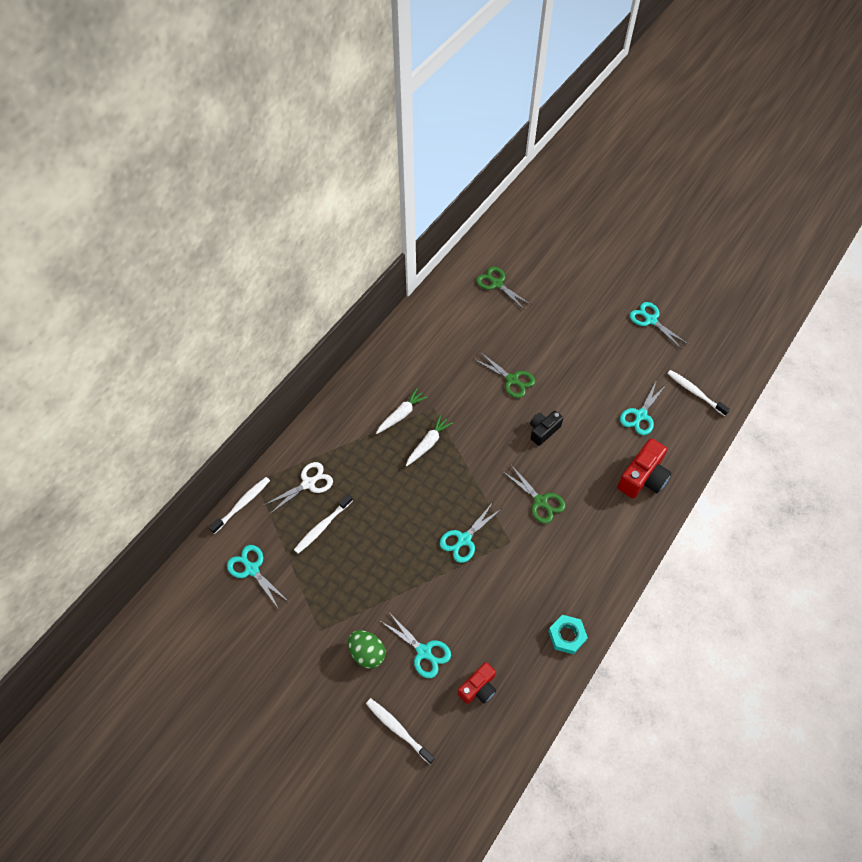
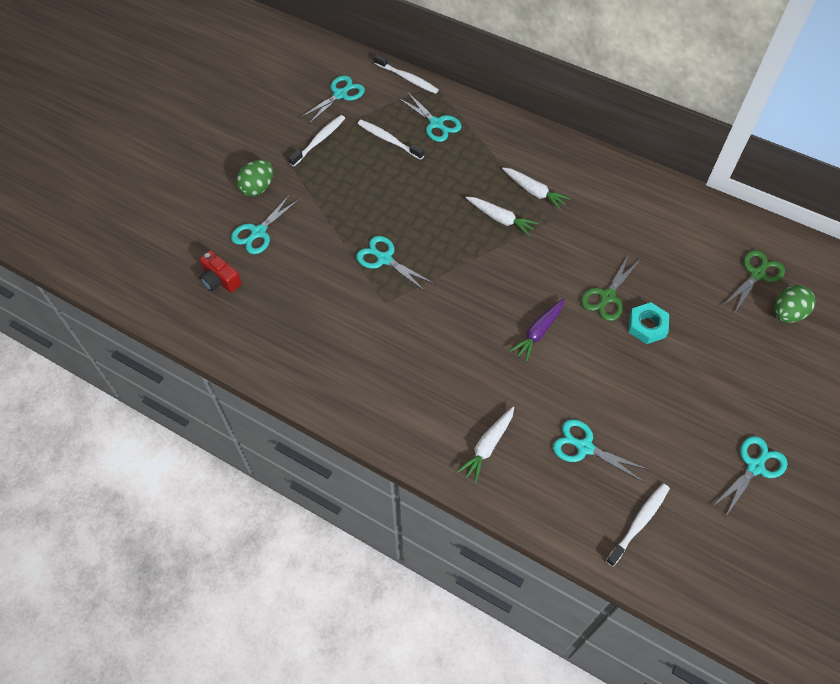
camera: 85 degrees right, 0 degrees up
white scissors [264,462,333,514] -> turquoise scissors [400,92,462,142]
white toothbrush [366,698,435,764] -> white toothbrush moved to [288,115,345,167]
green scissors [502,465,566,524] -> none
black camera [530,411,563,446] -> purple carrot [510,298,565,362]
turquoise nut [548,615,588,654] -> turquoise nut moved to [628,302,669,344]
red camera [617,438,671,498] -> white carrot [457,407,514,483]
none -> green egg [774,285,816,323]

